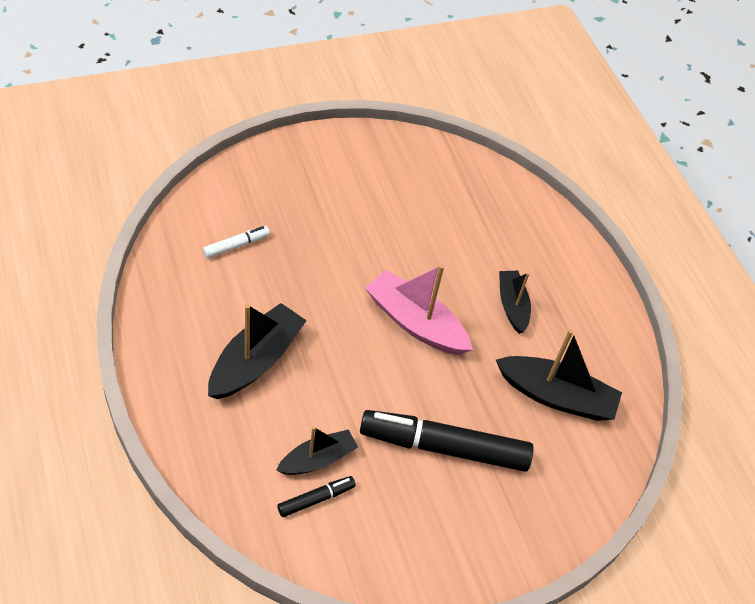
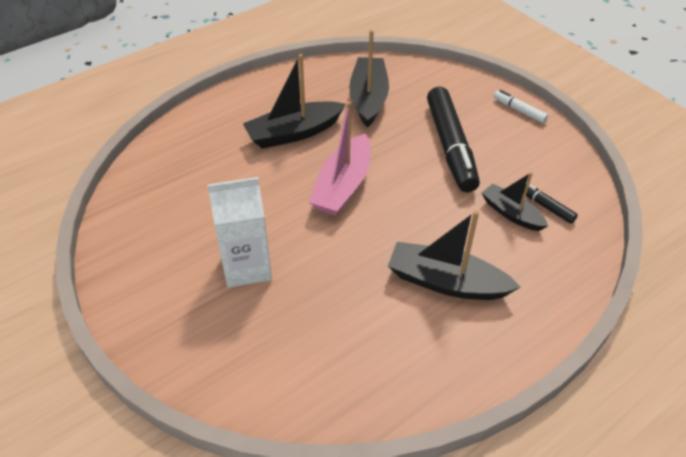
camera: 100 degrees left, 5 degrees down
white marker [203,226,270,258] -> white marker moved to [494,90,548,123]
black boat [499,271,531,334] -> black boat [243,54,346,149], size x1.60
none -> white carton [208,177,272,288]

